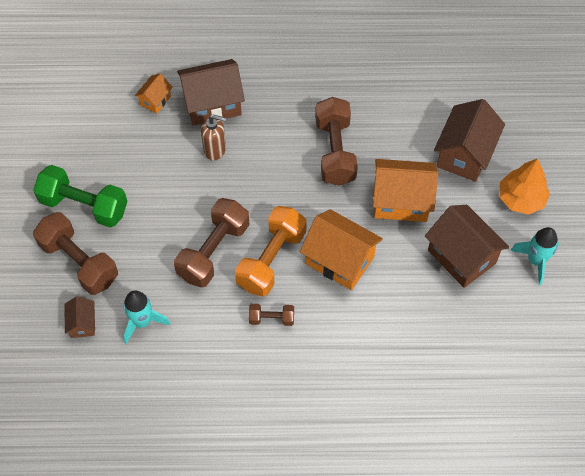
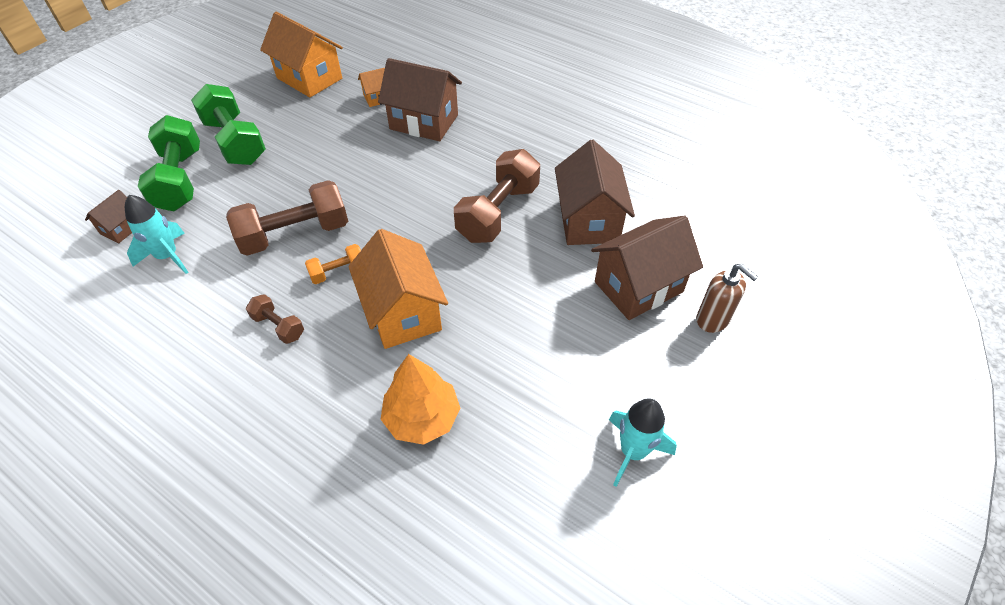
camera: 35 degrees right, 10 degrees down
brown dumbbell [33,212,118,295] -> green dumbbell [138,115,200,211]
brown soap dispenser [201,115,226,161] -> brown soap dispenser moved to [696,264,758,333]
orange dumbbell [235,206,307,297] -> orange dumbbell [305,244,361,284], size x0.49
orange house [373,159,438,222] -> orange house moved to [260,12,343,97]
brown house [425,205,509,288] -> brown house moved to [555,140,635,245]
orange tree [499,158,550,215] -> orange tree moved to [381,354,460,445]

